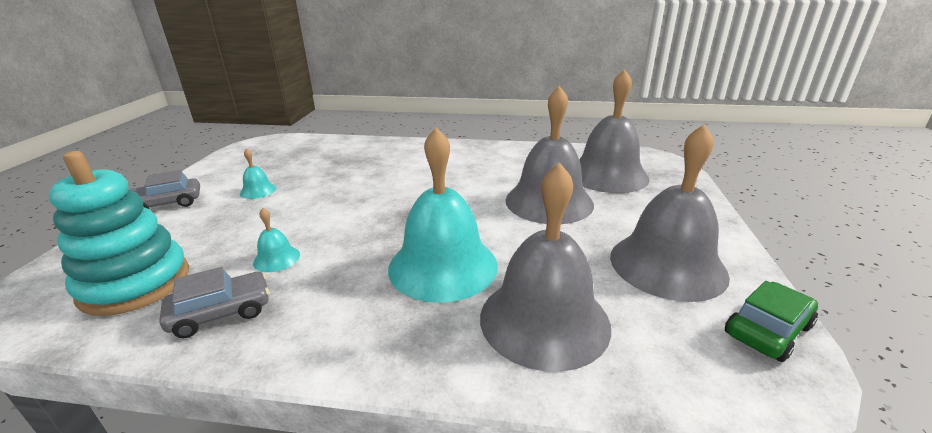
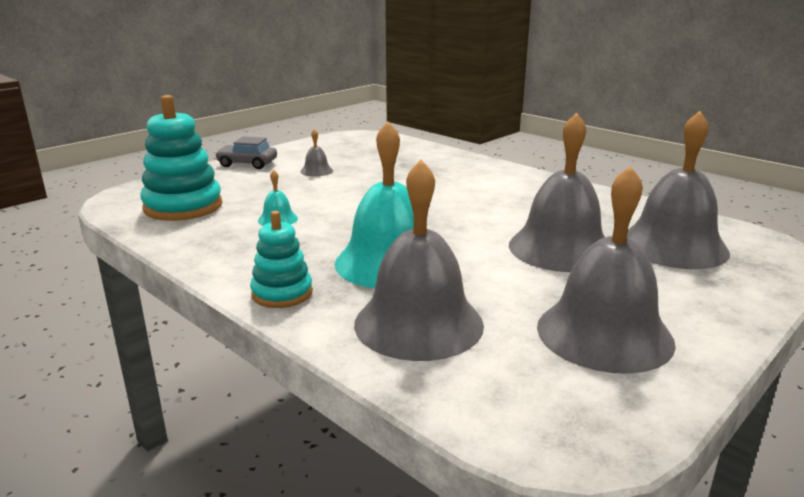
camera: 35 degrees right, 5 degrees down
grey car [159,267,269,338] -> none
turquoise bell [240,148,276,199] -> grey bell [300,129,333,177]
green car [725,281,818,362] -> none
none -> turquoise stacking toy [250,211,313,308]

